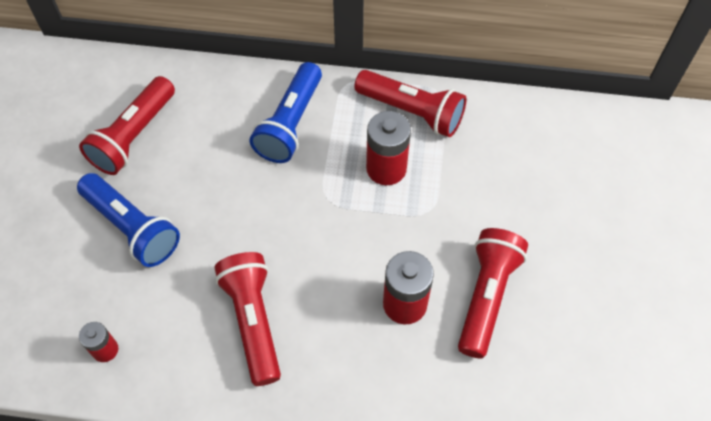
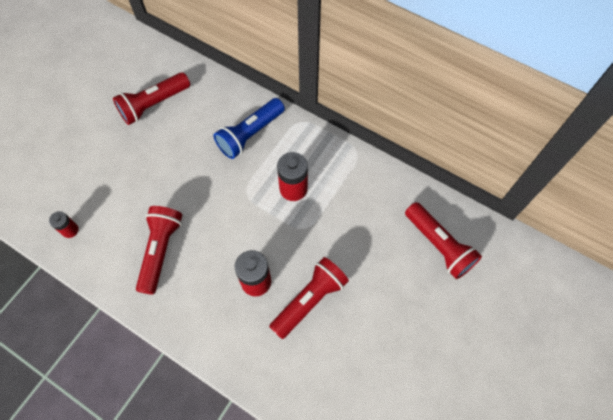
camera: 25 degrees right, 5 degrees up
blue flashlight [77,173,180,267] -> none
red flashlight [354,70,467,137] -> red flashlight moved to [405,202,482,279]

